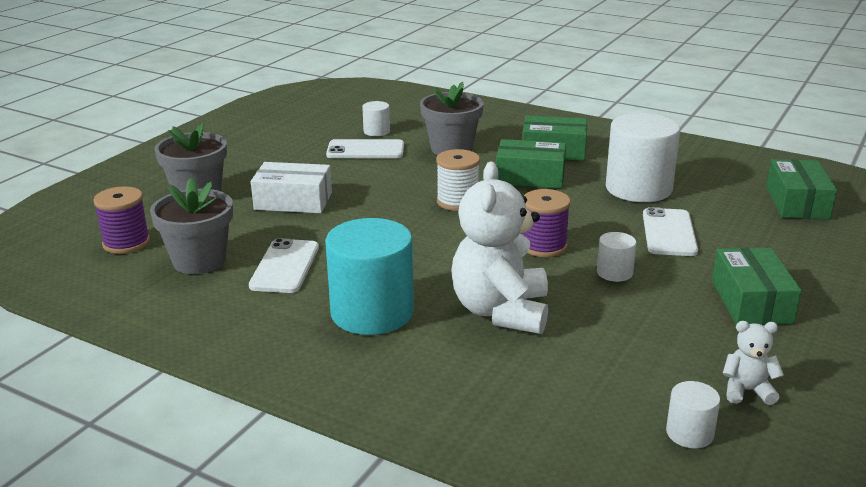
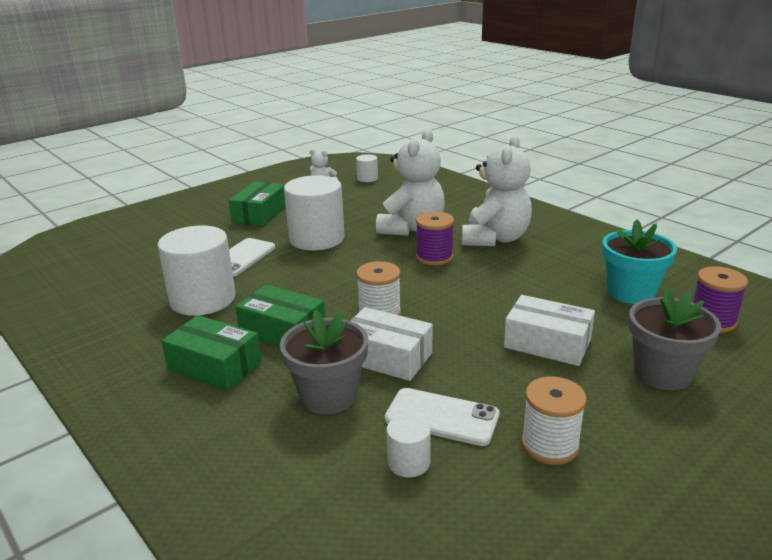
camera: 160 degrees left, 0 degrees up
grey flower pot [150,178,233,274] -> turquoise flower pot [602,219,677,304]
white phone [249,238,319,293] -> none
turquoise cylinder [325,218,414,335] -> white teddy bear [462,135,532,247]
purple spool [522,189,570,257] -> purple spool moved to [416,211,454,265]
white cylinder [597,232,636,282] -> white cylinder [284,175,345,250], size x2.16
green box [766,159,837,219] -> none
none -> white box [350,307,433,381]
none -> white spool [521,376,587,465]

